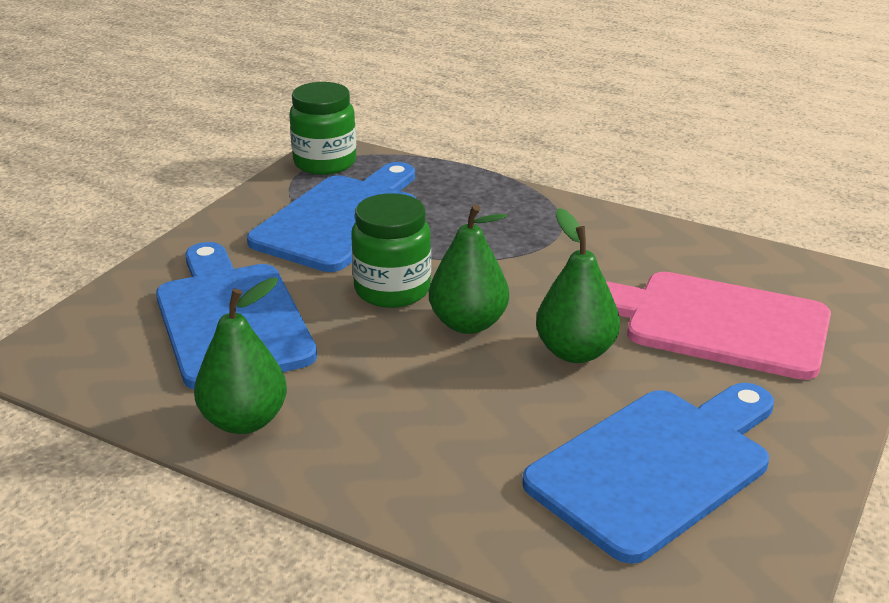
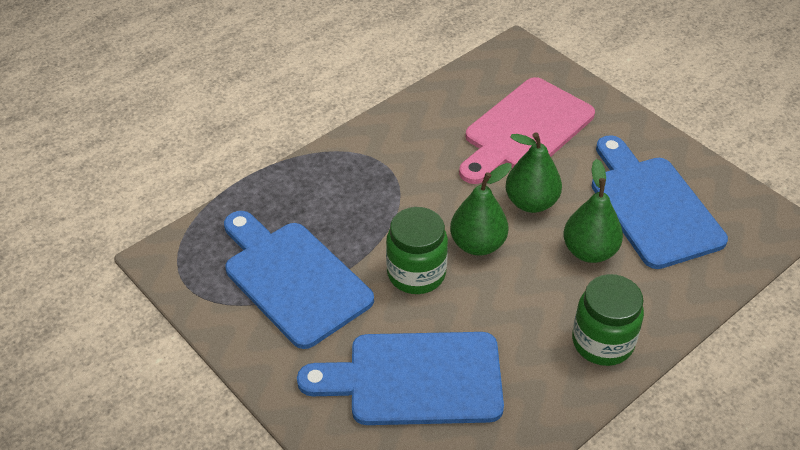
camera: 70 degrees left, 15 degrees up
green pear [194,278,287,434] -> green pear moved to [563,159,623,263]
green jar [289,82,356,175] -> green jar moved to [572,274,644,366]

